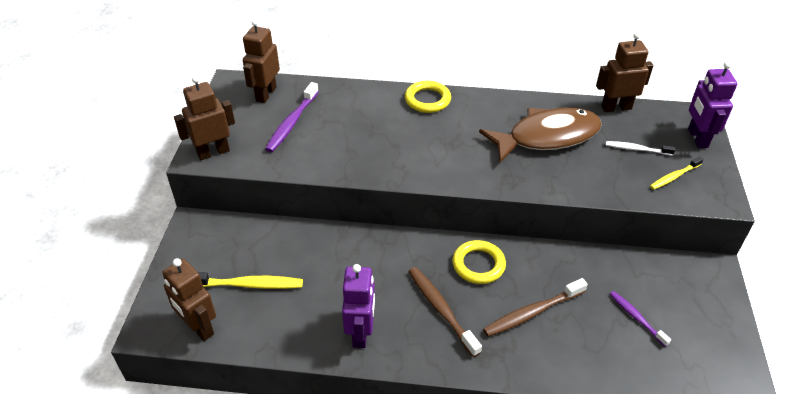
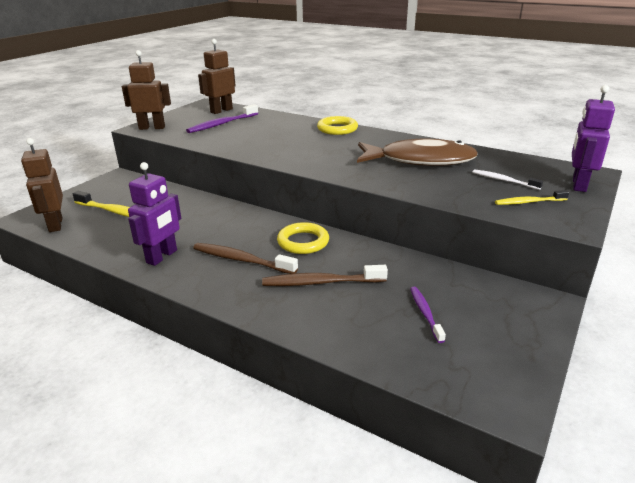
camera: 25 degrees right, 15 degrees down
brown toothbrush [408,267,482,357] -> brown toothbrush turned 60 degrees counterclockwise [193,243,298,274]
brown robot [596,32,654,112] -> none

